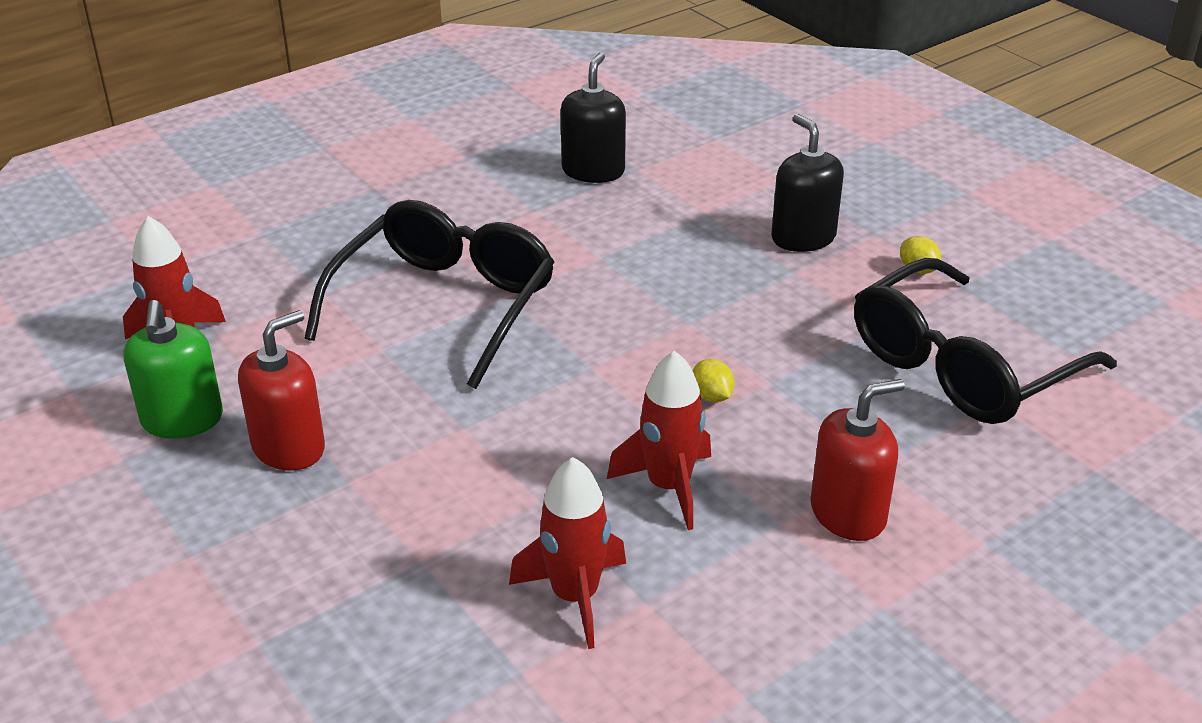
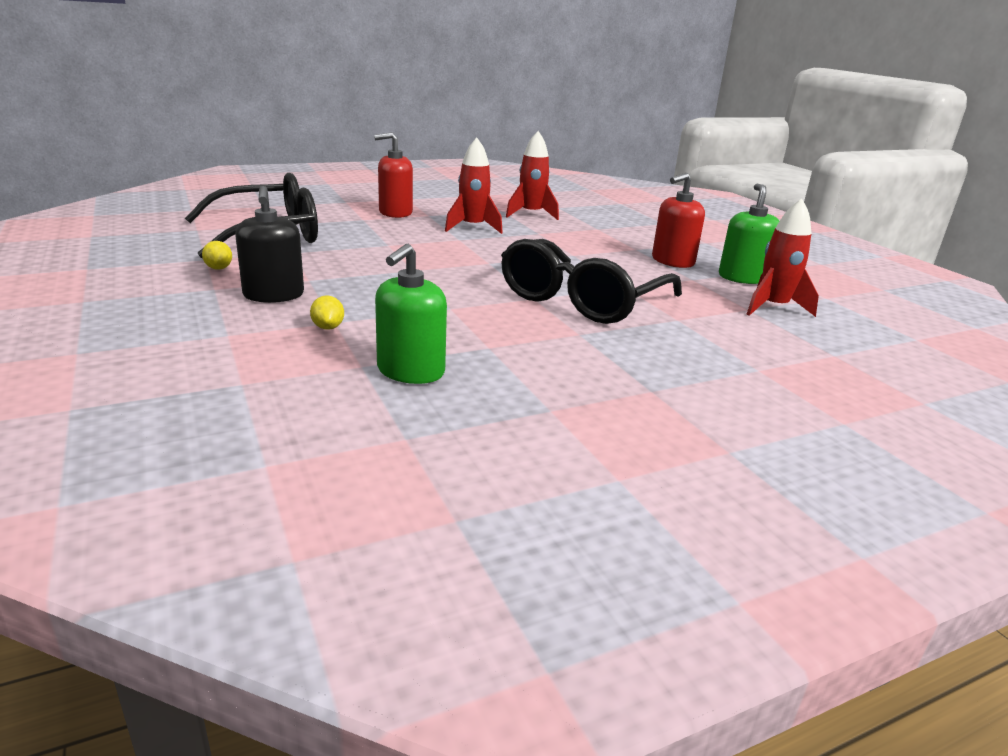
camera: 170 degrees left, 10 degrees down
black soap dispenser [561,53,626,183] -> green soap dispenser [375,244,447,384]
yellow lemon [693,359,735,402] -> yellow lemon moved to [310,295,344,330]

